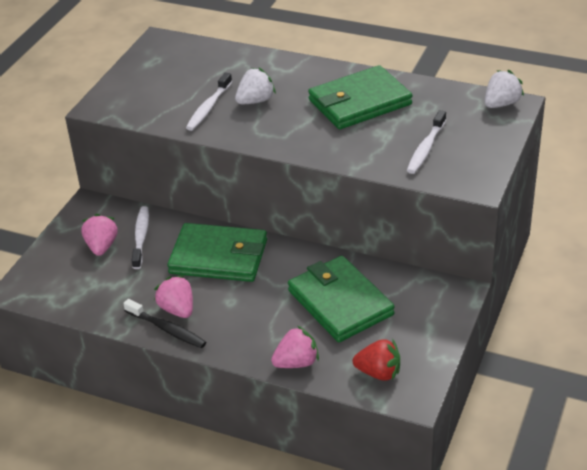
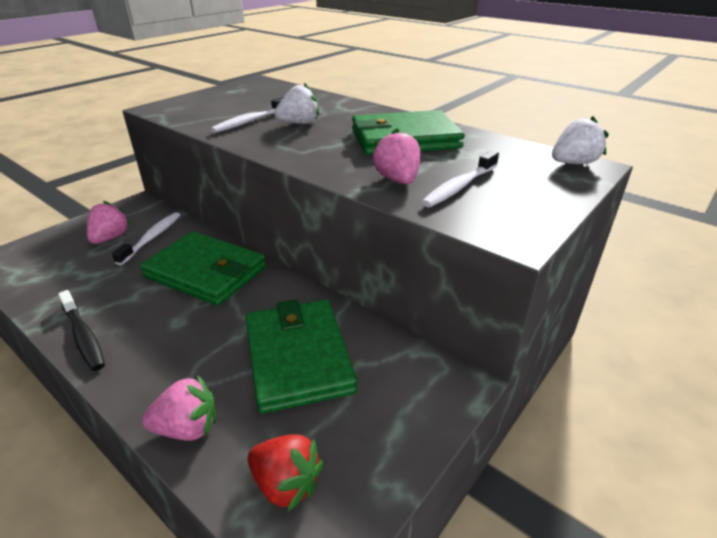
camera: 15 degrees right, 5 degrees down
pink strawberry [154,275,193,318] -> pink strawberry moved to [372,128,420,184]

